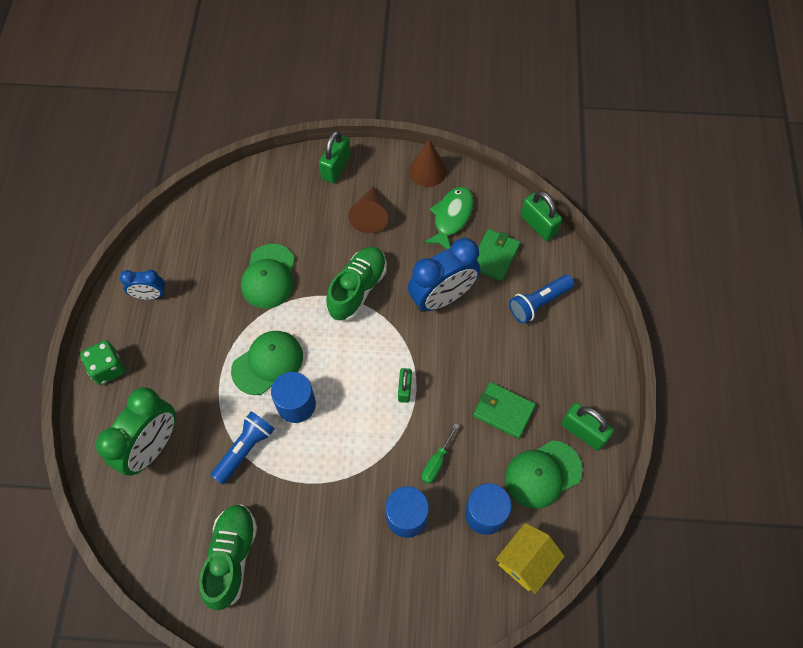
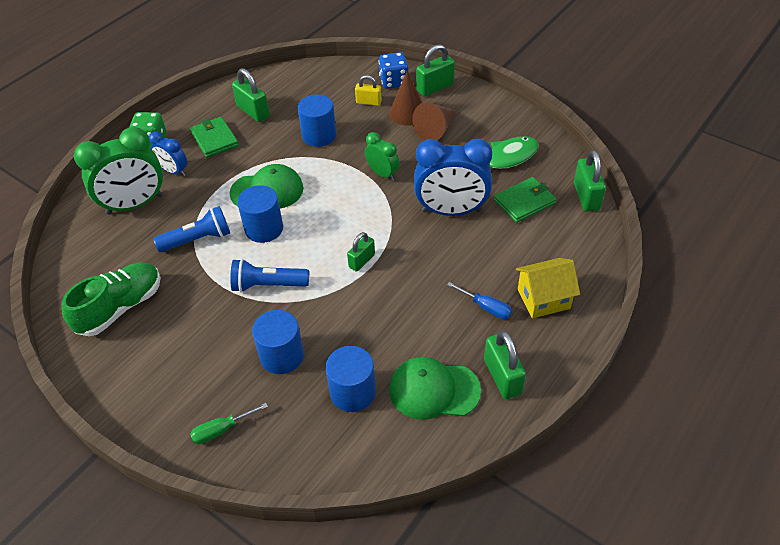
camera: 35 degrees right, 15 degrees down
blue clock [120,270,165,300] -> blue clock moved to [149,131,187,176]
green cap [241,244,295,308] -> blue cylinder [298,95,337,147]
green shoe [326,246,387,321] -> green clock [365,132,399,181]
brown cone [409,139,447,187] -> brown cone moved to [389,71,422,126]
green screwdriver [421,423,459,484] -> green screwdriver moved to [190,403,268,444]
green wallet [473,382,536,439] -> green wallet moved to [190,117,239,158]
yellow house [496,523,565,594] -> yellow house moved to [516,258,580,318]
blue flashlight [509,275,574,324] -> blue flashlight moved to [230,259,309,293]
none -> green padlock [232,68,270,122]
none -> yellow padlock [355,75,382,106]
none -> blue dice [379,52,408,89]
none -> blue screwdriver [447,282,512,319]

